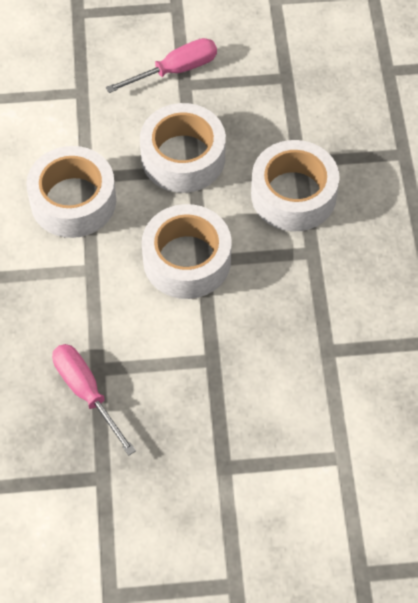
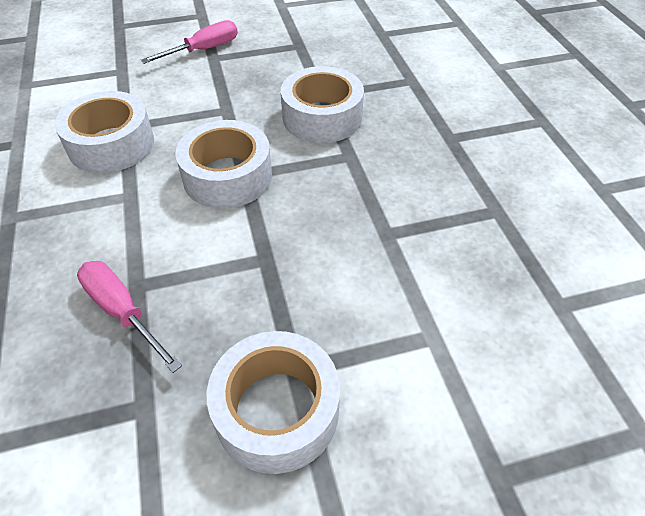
camera: 10 degrees left, 10 degrees down
white tape [140,103,226,193] -> white tape moved to [207,331,340,474]

